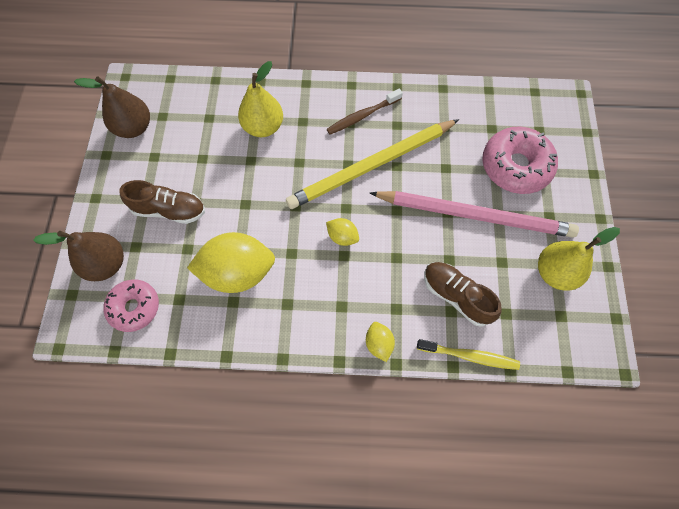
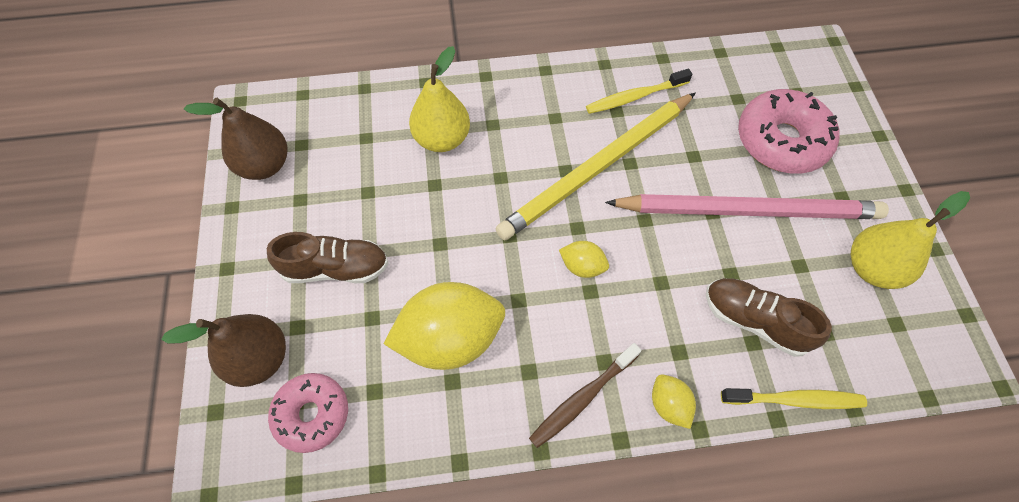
camera: 10 degrees left, 5 degrees down
brown toothbrush [327,89,403,135] -> brown toothbrush moved to [529,343,641,448]
none -> yellow toothbrush [586,68,692,114]

